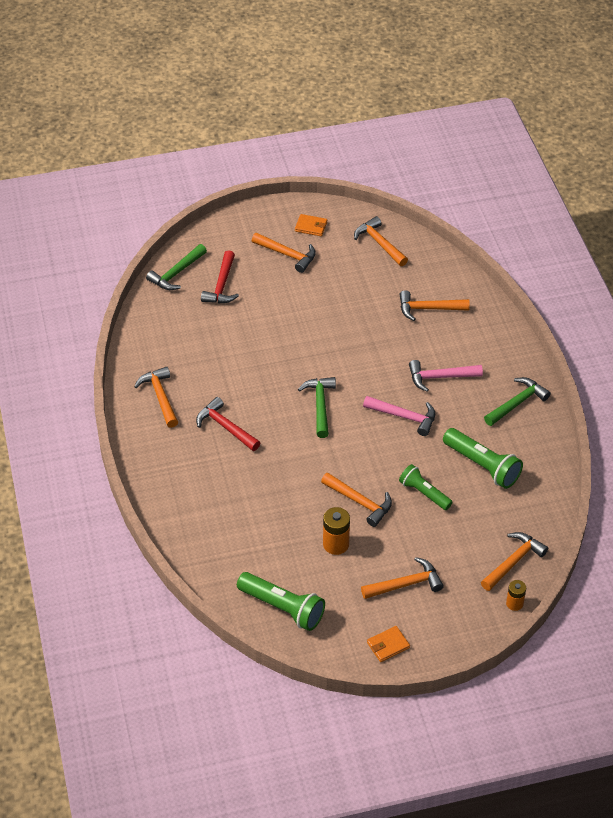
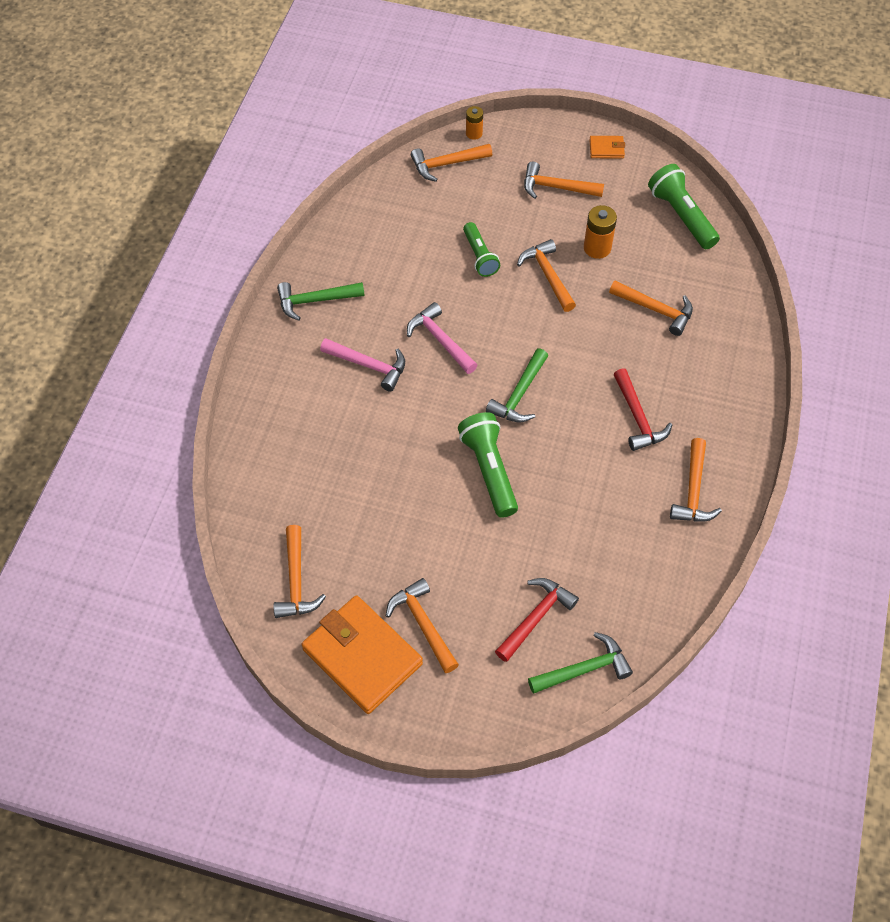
camera: 150 degrees left, 10 degrees up
orange wallet [295,214,327,236] -> orange wallet [302,595,423,714], size x2.29
orange hammer [399,290,470,321] -> orange hammer moved to [609,280,693,336]
green flashlight [443,428,523,489] -> green flashlight moved to [458,412,518,518]

